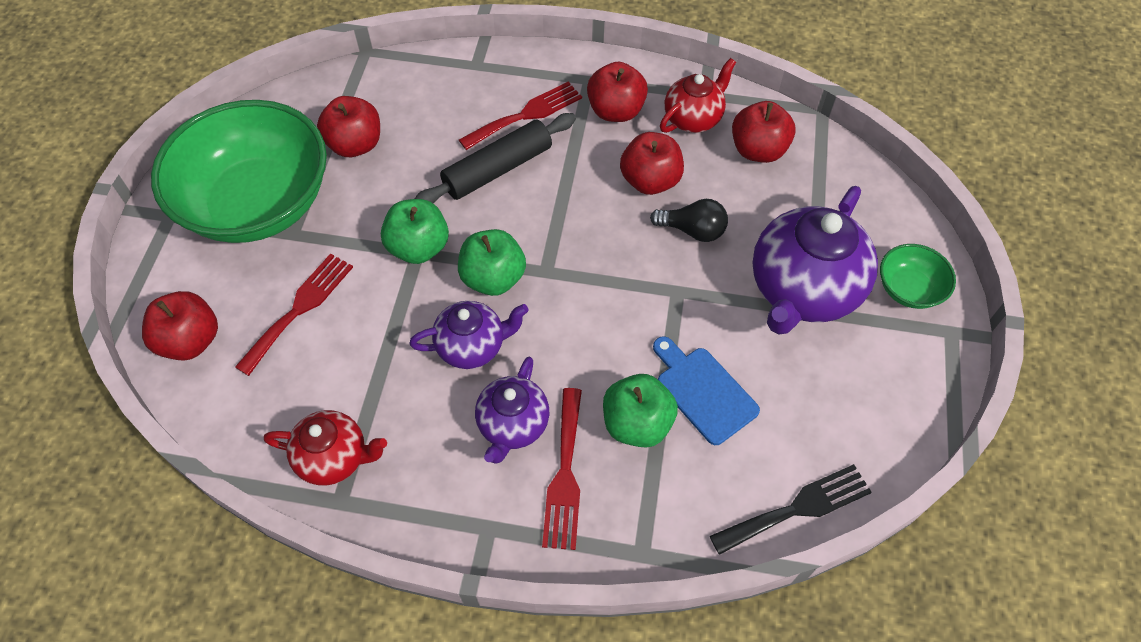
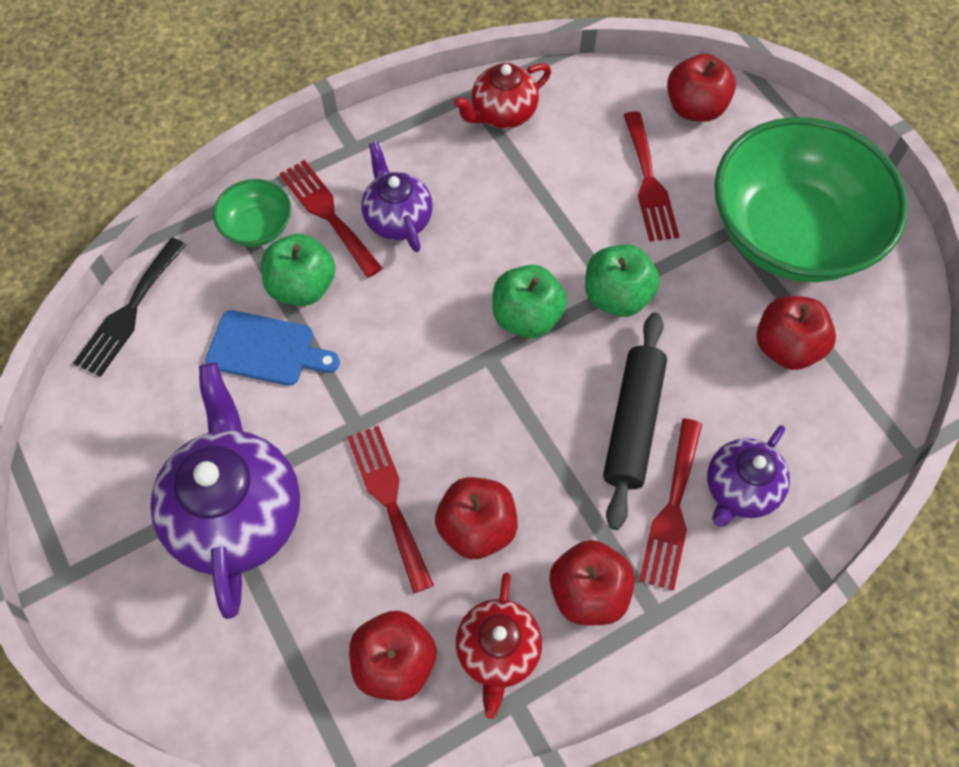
camera: 140 degrees right, 5 degrees up
purple teapot [409,301,529,369] -> purple teapot moved to [707,425,790,527]
black light bulb [650,199,728,242] -> red fork [347,426,434,594]
green bowl [880,244,956,309] -> green bowl moved to [213,179,291,247]

